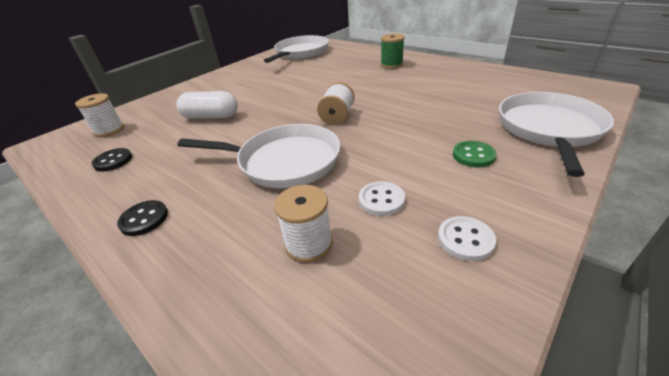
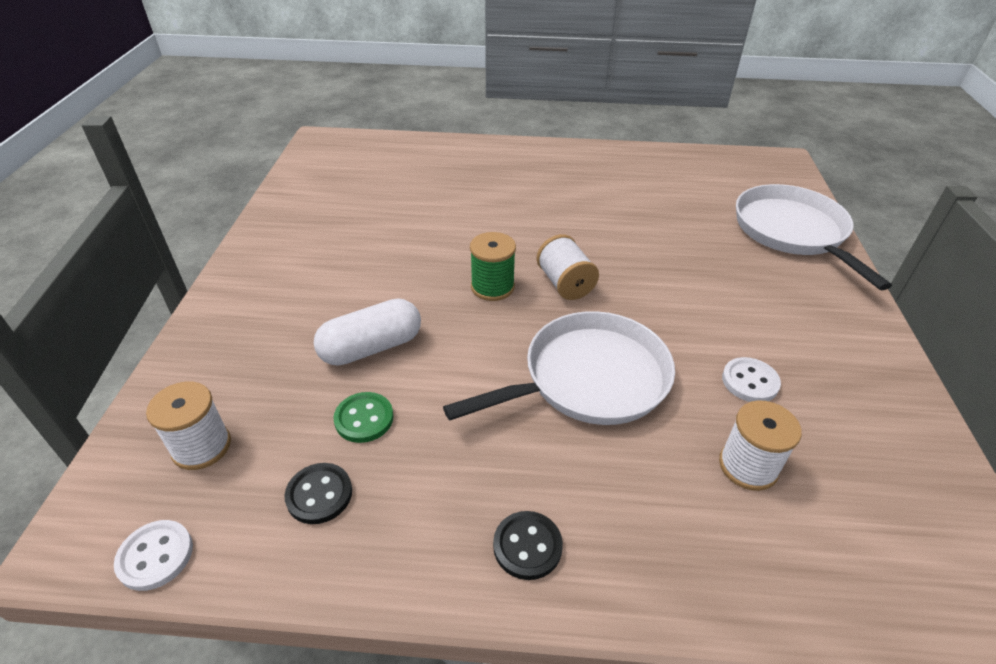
camera: 40 degrees left, 5 degrees up
white pan [264,35,329,63] -> none
green spool [380,34,405,69] -> green spool moved to [470,232,516,301]
white button [438,216,496,261] -> white button moved to [114,520,193,591]
green button [453,141,497,167] -> green button moved to [333,392,394,443]

